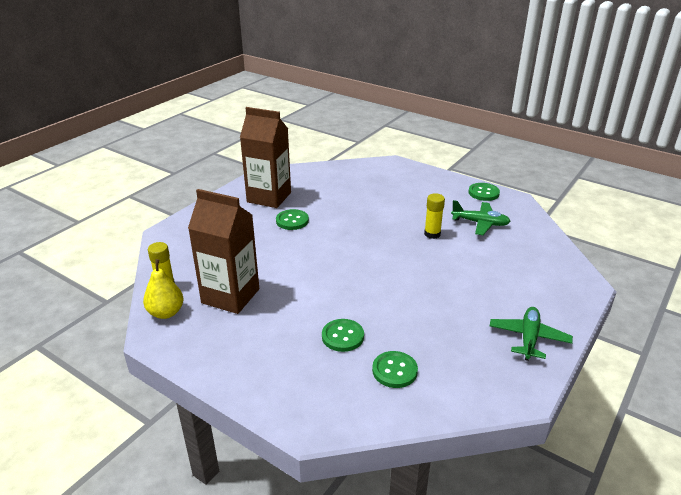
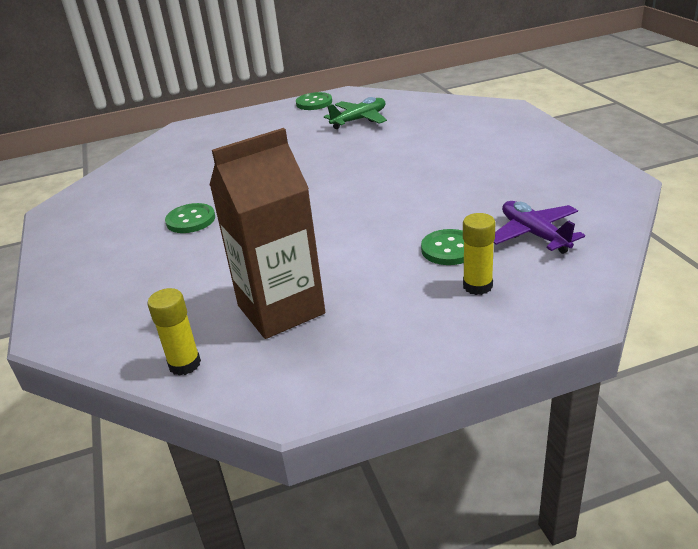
camera: 50 degrees left, 0 degrees up
yellow pear [143,259,183,319] -> none
brown carton [240,107,291,208] -> none
green button [372,351,418,388] -> purple plane [494,201,585,254]
yellow glue stick [424,193,445,239] -> yellow glue stick moved to [463,213,495,295]
green plane [490,307,573,361] -> none

